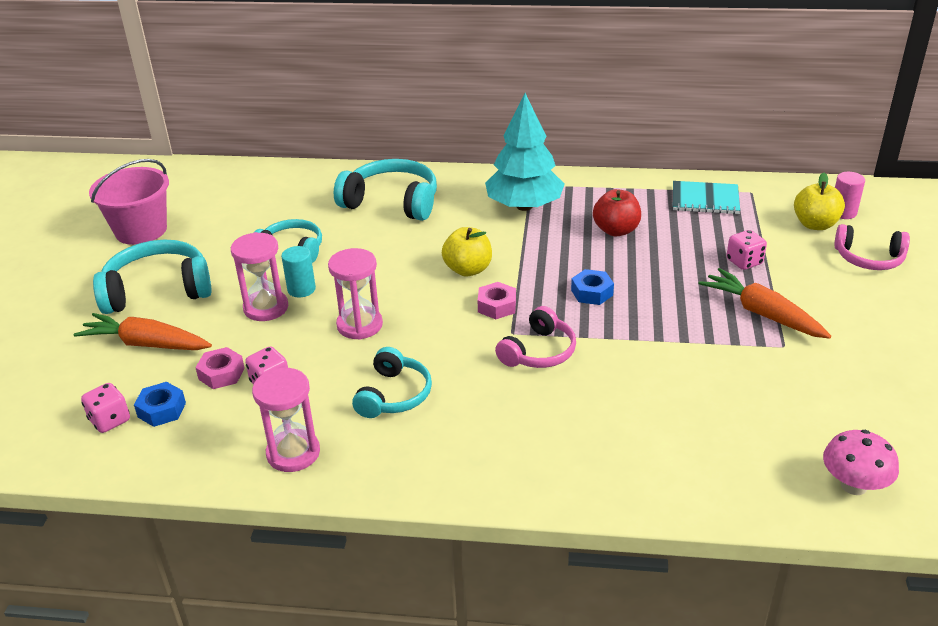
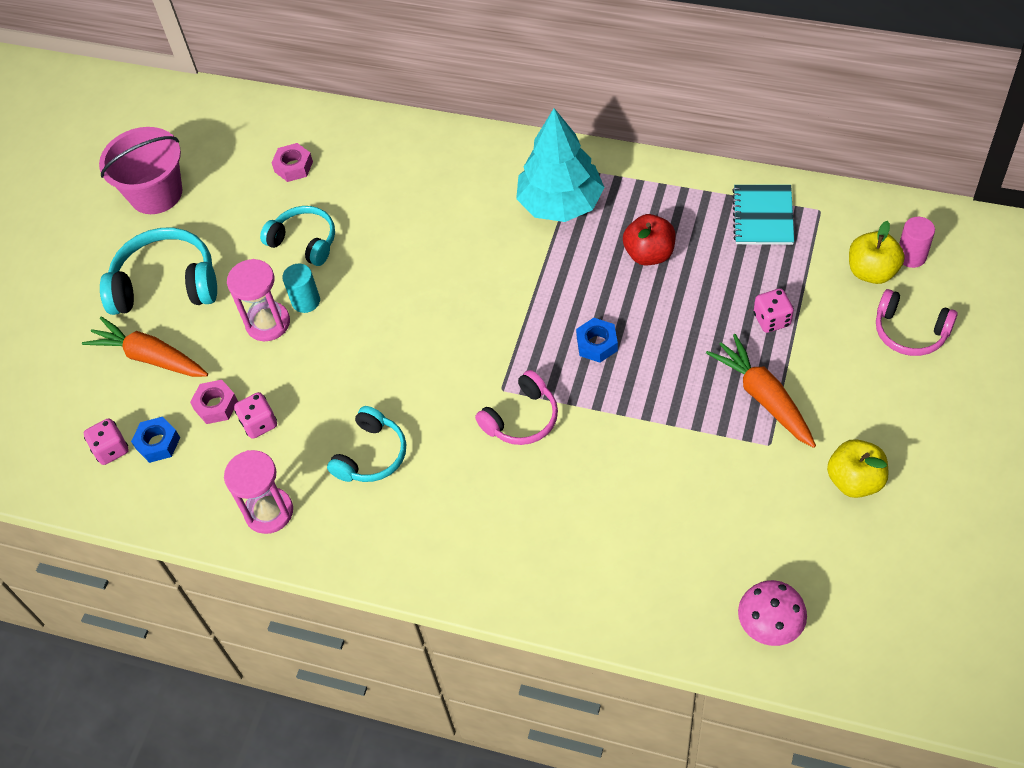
camera: 15 degrees right, 20 degrees up
pink hourglass [328,248,383,340] -> none
turquoise headphones [334,159,437,221] -> none
yellow apple [442,227,492,277] -> yellow apple moved to [827,439,888,498]
pink nut [478,282,516,319] -> pink nut moved to [272,143,313,182]
turquoise notebook [673,181,740,214] -> turquoise notebook turned 75 degrees clockwise [732,185,794,245]

